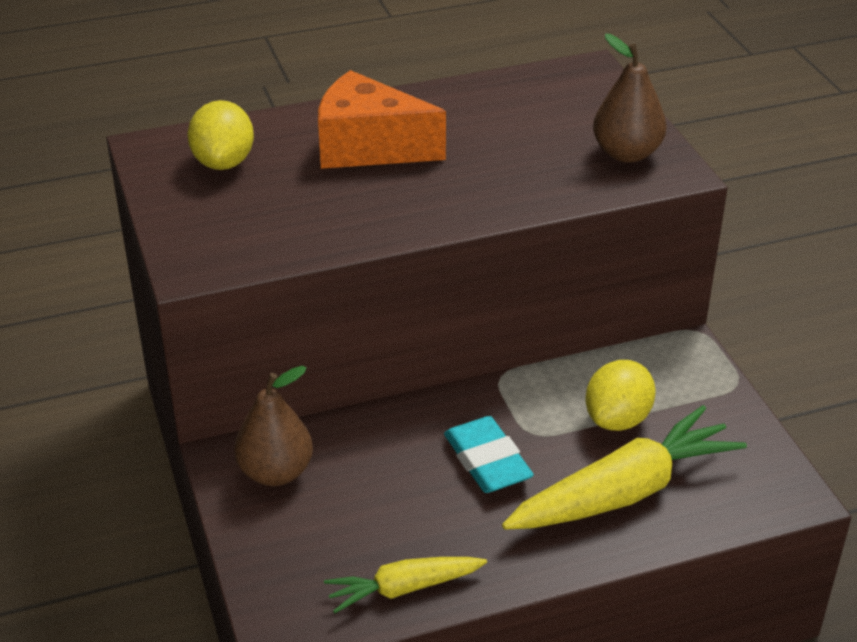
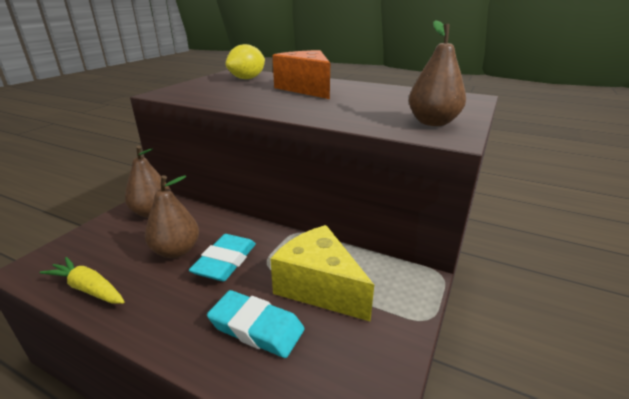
camera: 45 degrees right, 10 degrees down
yellow carrot [502,405,747,530] -> turquoise eraser [207,290,304,358]
yellow lemon [585,360,656,431] -> yellow cheese [270,225,374,322]
none -> brown pear [145,175,199,258]

